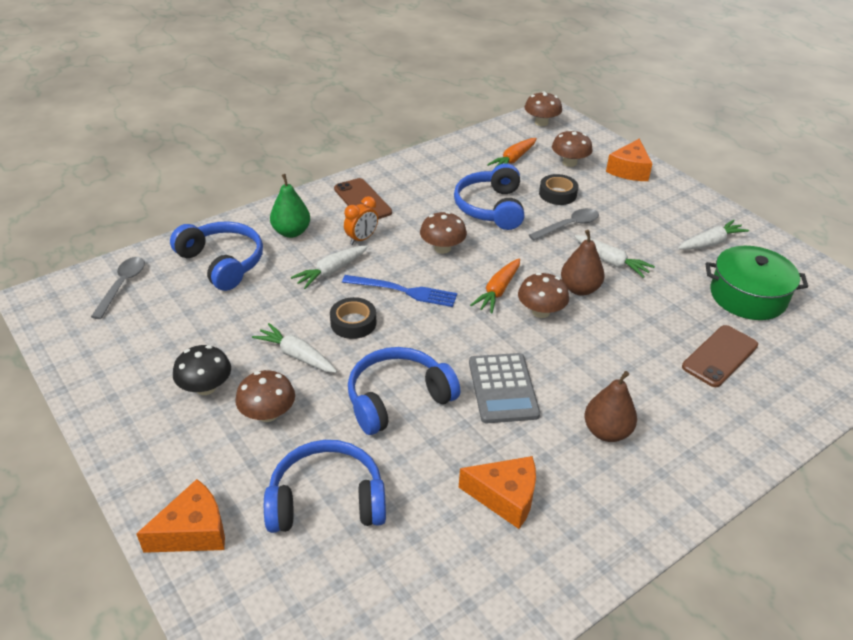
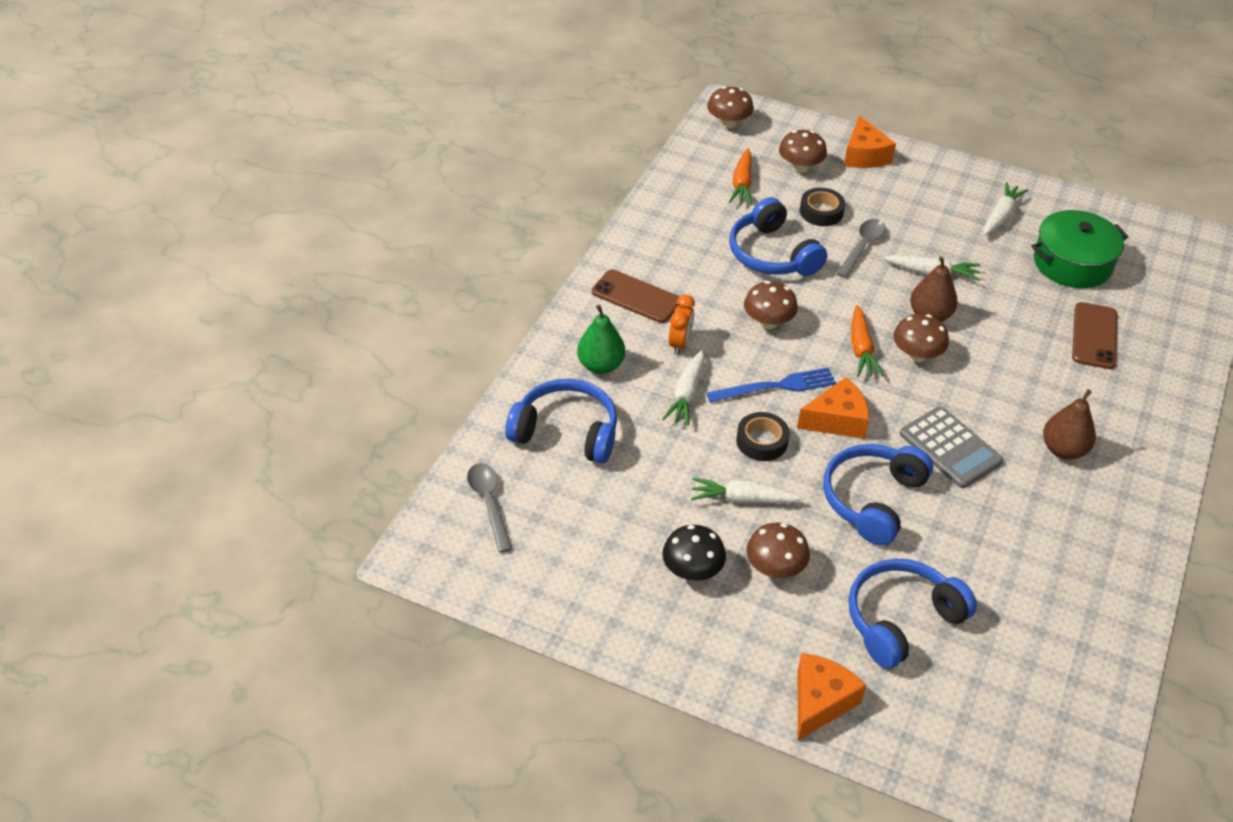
camera: 30 degrees left, 5 degrees up
orange cheese [459,456,536,529] -> orange cheese moved to [797,377,869,439]

